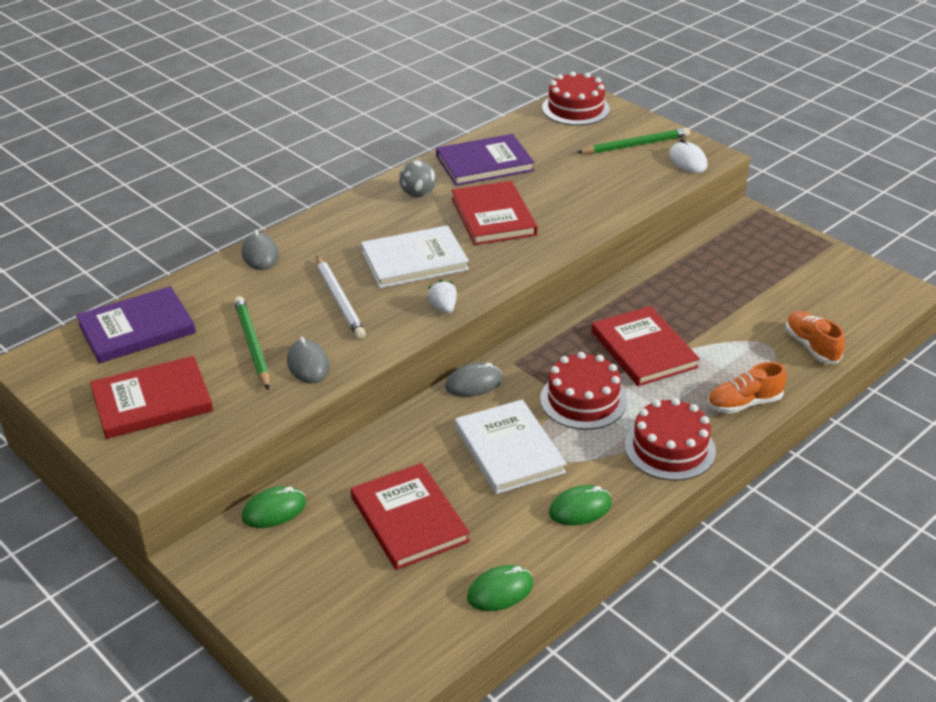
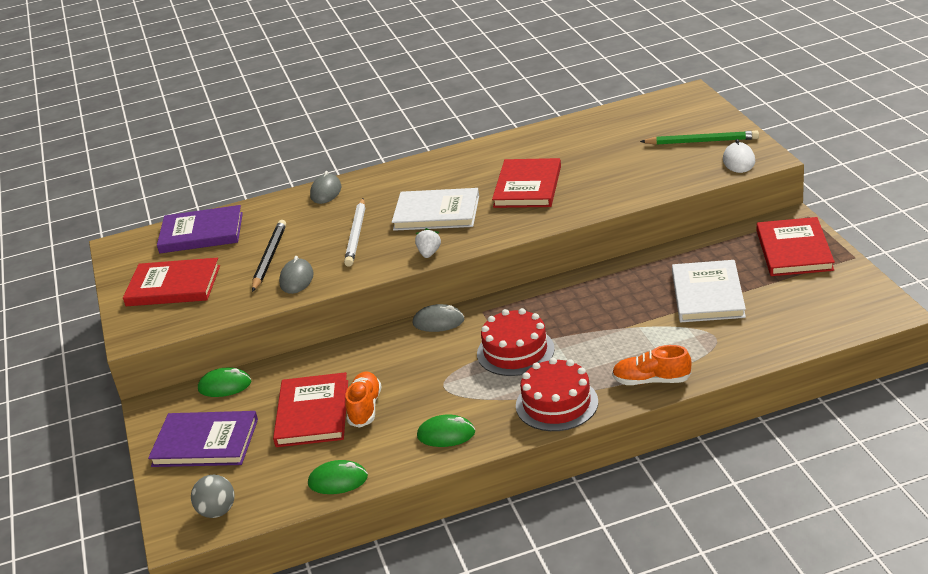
camera: 30 degrees right, 5 degrees down
green pencil [234,296,270,390] -> black pencil [252,220,286,292]
grey ball [399,160,436,197] -> grey ball moved to [191,475,235,518]
purple book [436,134,535,186] -> purple book moved to [148,411,258,467]
white book [455,399,567,494] -> white book moved to [672,260,746,322]
red cake [542,71,610,125] -> none
red book [591,306,700,386] -> red book moved to [757,217,835,276]
orange shoe [786,311,845,364] -> orange shoe moved to [345,371,382,428]

